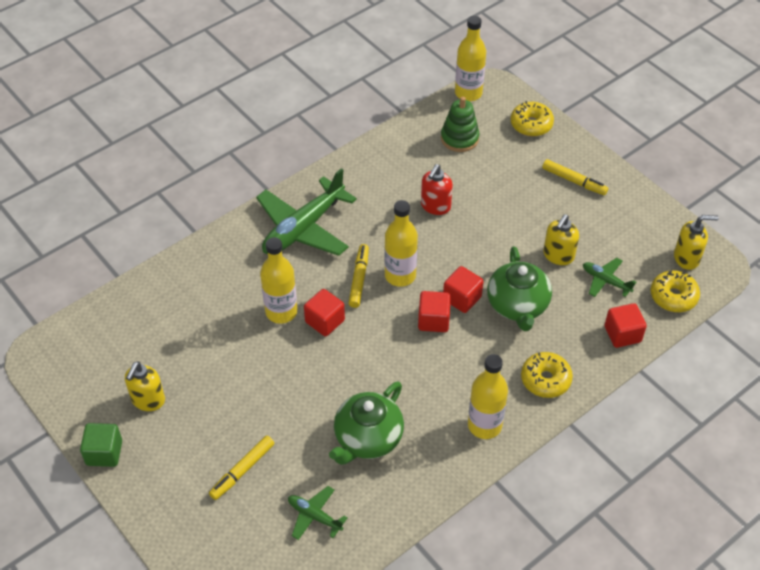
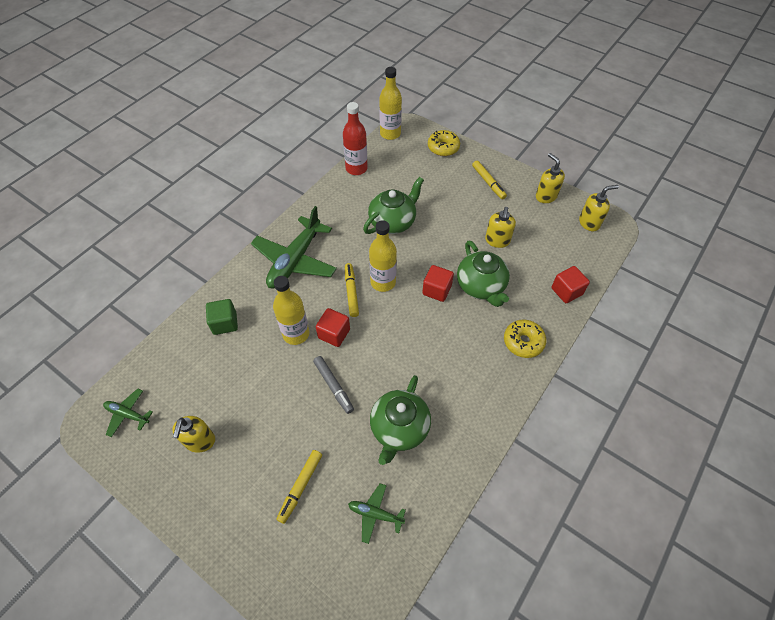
camera: 15 degrees left, 5 degrees up
green cube [80,423,122,467] -> green cube moved to [206,299,238,335]
red cube [418,291,451,332] -> none
red soap dispenser [421,164,453,215] -> green teapot [363,177,424,234]
green stacking toy [441,97,479,152] -> none
yellow bottle [468,354,508,439] -> none
yellow marker [542,159,608,195] -> yellow marker turned 45 degrees clockwise [472,161,507,199]
green plane [583,258,637,297] -> green plane moved to [103,388,153,437]
yellow donut [650,270,700,312] -> none
none -> grey marker [313,356,354,414]
none -> red bottle [343,102,368,175]
none -> yellow soap dispenser [536,153,565,203]

